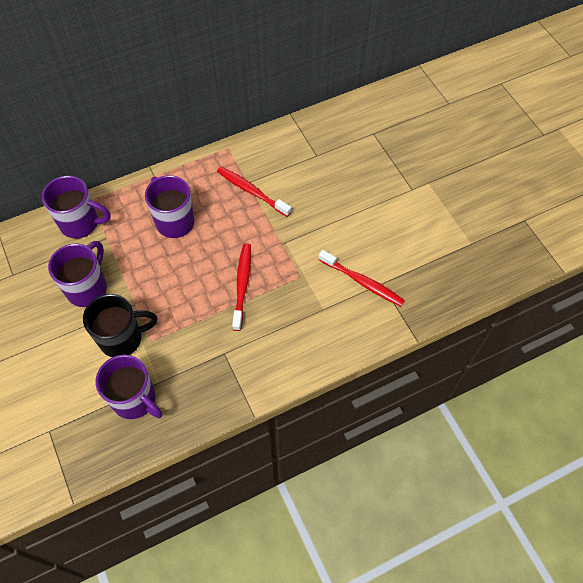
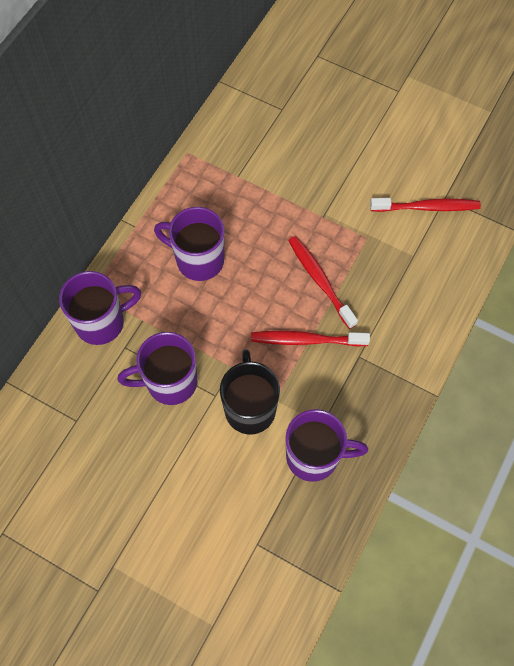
camera: 35 degrees left, 5 degrees up
purple mug [48,241,107,307] -> purple mug turned 90 degrees counterclockwise [118,332,197,405]
black mug [83,294,157,357] -> black mug turned 45 degrees counterclockwise [220,350,280,434]
red toothbrush [217,167,292,217] -> red toothbrush moved to [251,331,370,346]

